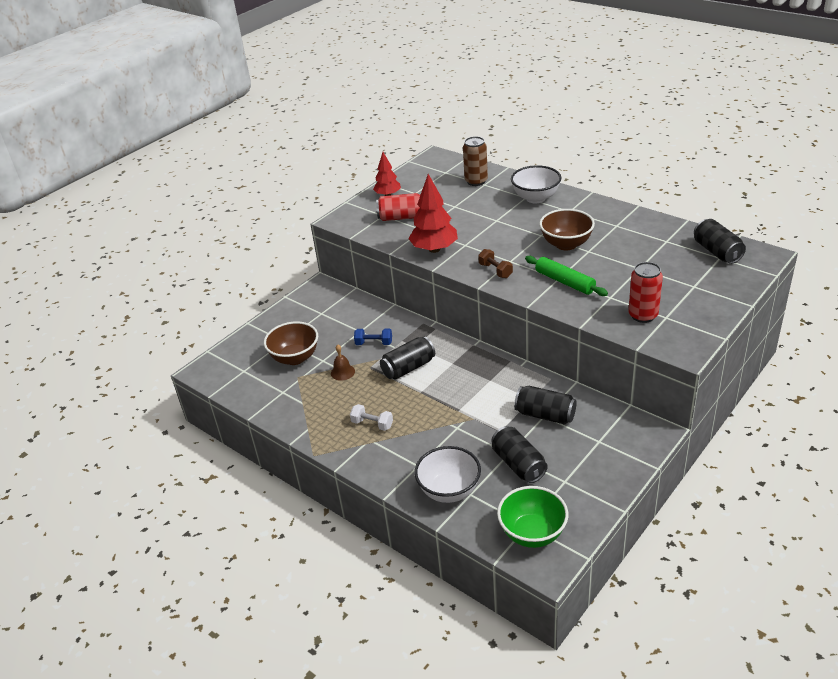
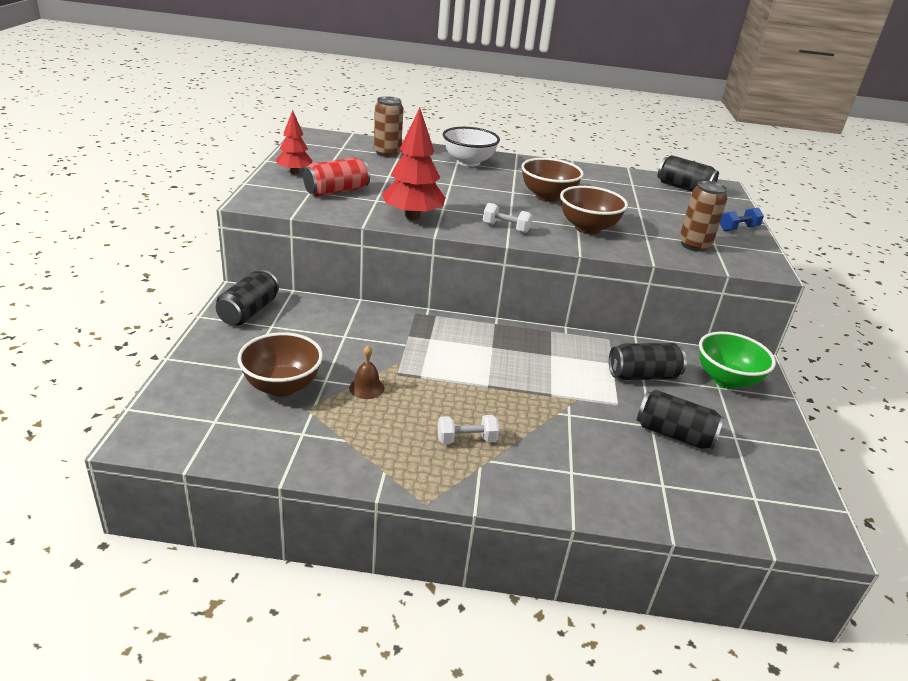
camera: 40 degrees left, 5 degrees down
blue dumbbell [354,329,392,345] -> blue dumbbell moved to [720,207,764,231]
black can [380,336,435,380] -> black can moved to [216,270,279,325]
white bowl [415,446,481,503] -> none
brown dumbbell [478,249,513,278] -> white dumbbell [483,203,532,233]
green bowl [497,486,568,548] -> green bowl moved to [699,332,776,389]
green rolling pin [525,256,608,296] -> brown bowl [560,186,628,234]
red can [628,262,663,323] -> brown can [679,181,728,252]

